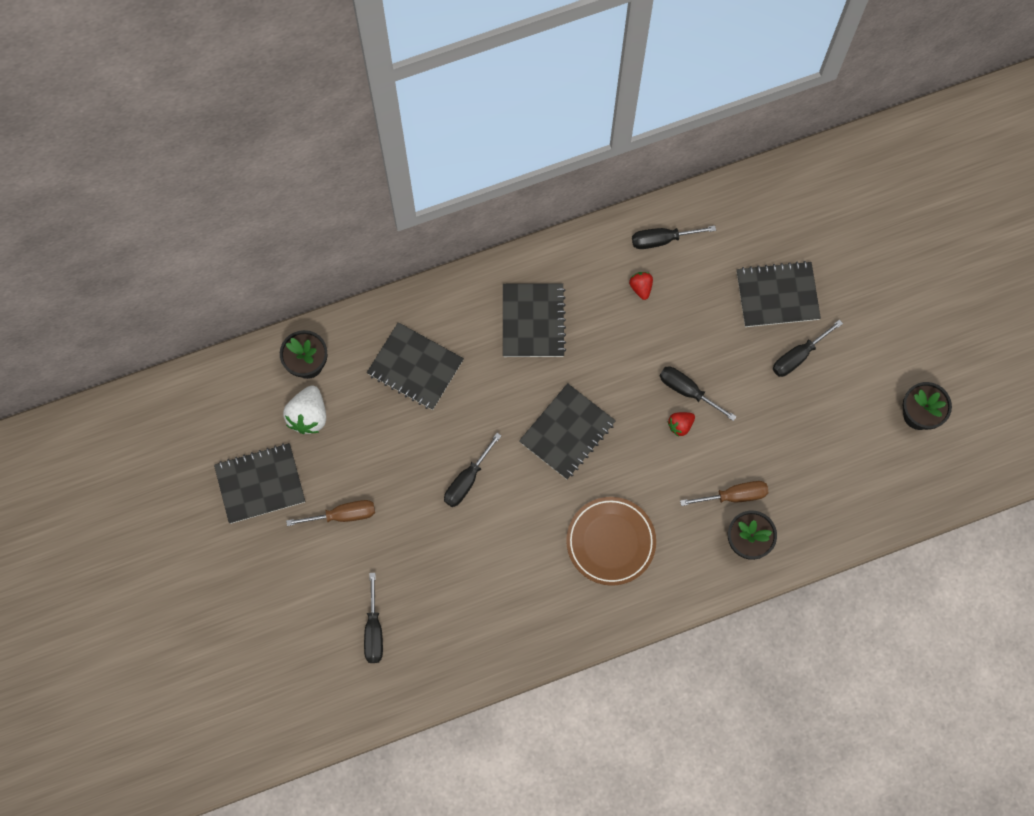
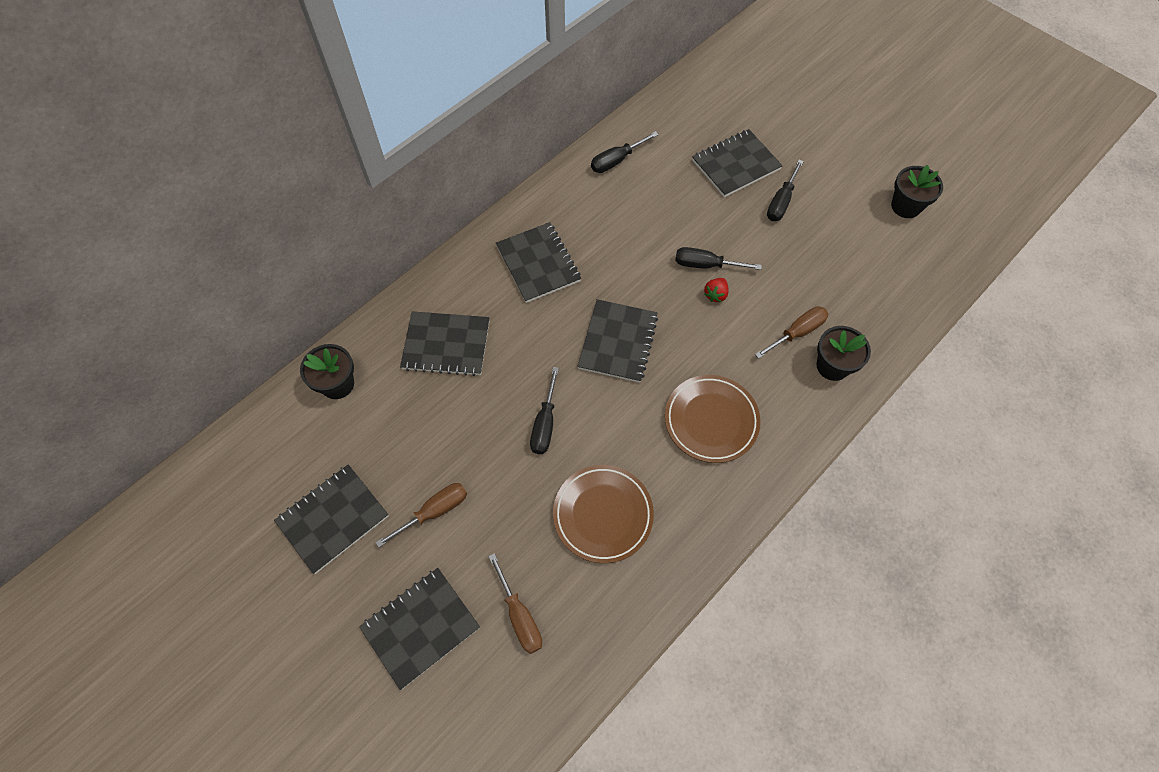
camera: 25 degrees left, 10 degrees down
white strawberry [283,385,326,434] -> none
black screwdriver [364,573,383,663] -> brown screwdriver [488,553,542,654]
red strawberry [629,272,653,300] -> none
none -> black notebook [359,568,480,690]
none -> brown plate [553,465,654,563]

